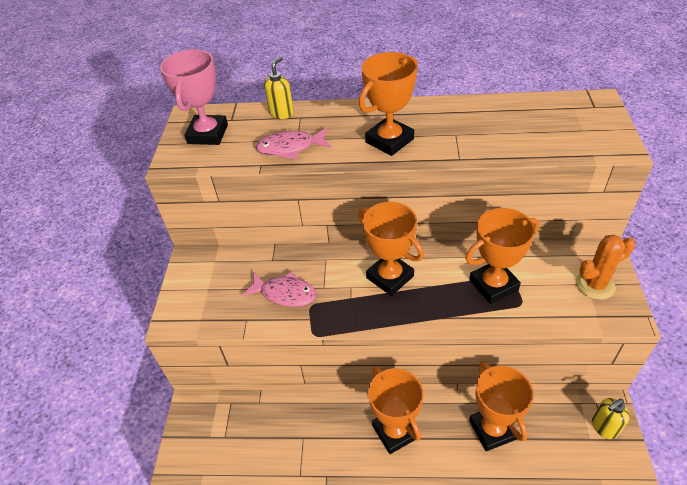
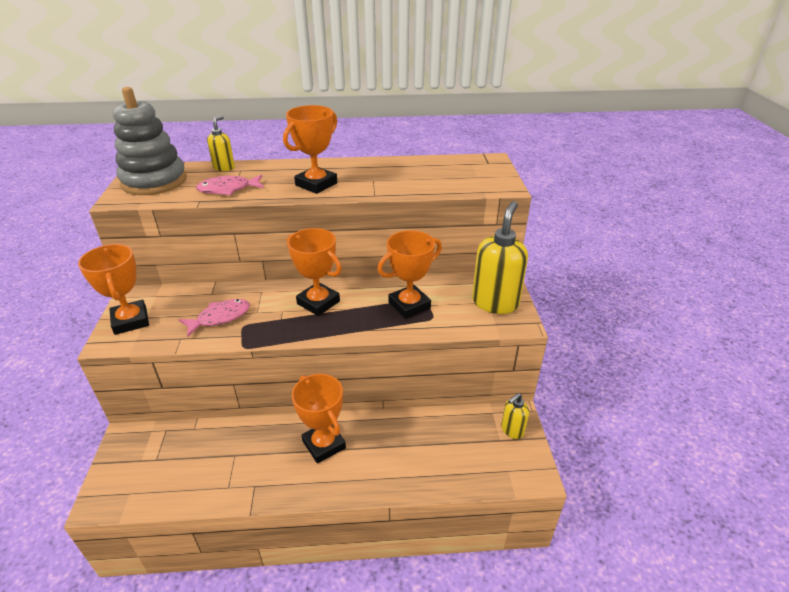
camera: 10 degrees left, 10 degrees down
pink trophy [160,49,228,145] -> grey stacking toy [113,87,187,195]
pink fish [242,271,317,307] -> pink fish turned 45 degrees counterclockwise [179,299,250,337]
orange trophy [469,361,534,451] -> orange trophy moved to [78,244,149,335]
orange cactus [576,235,635,300] -> yellow soap dispenser [472,201,528,314]

